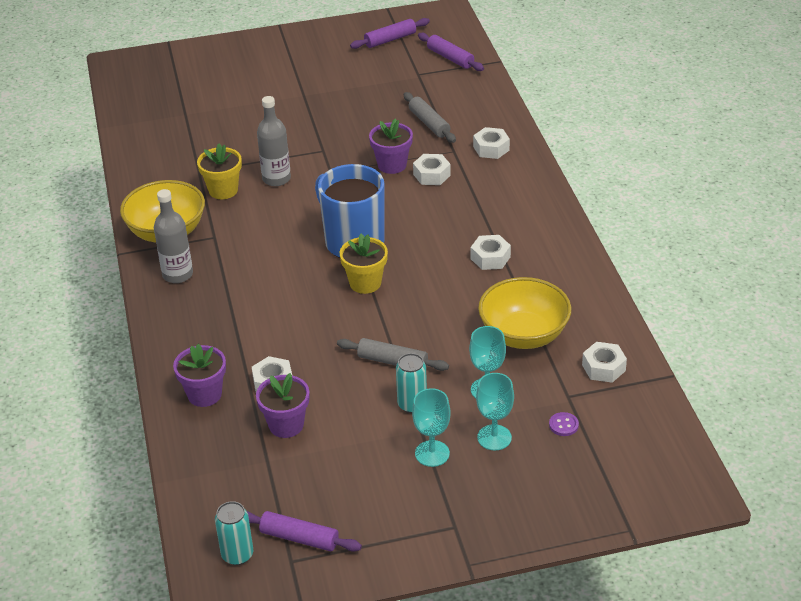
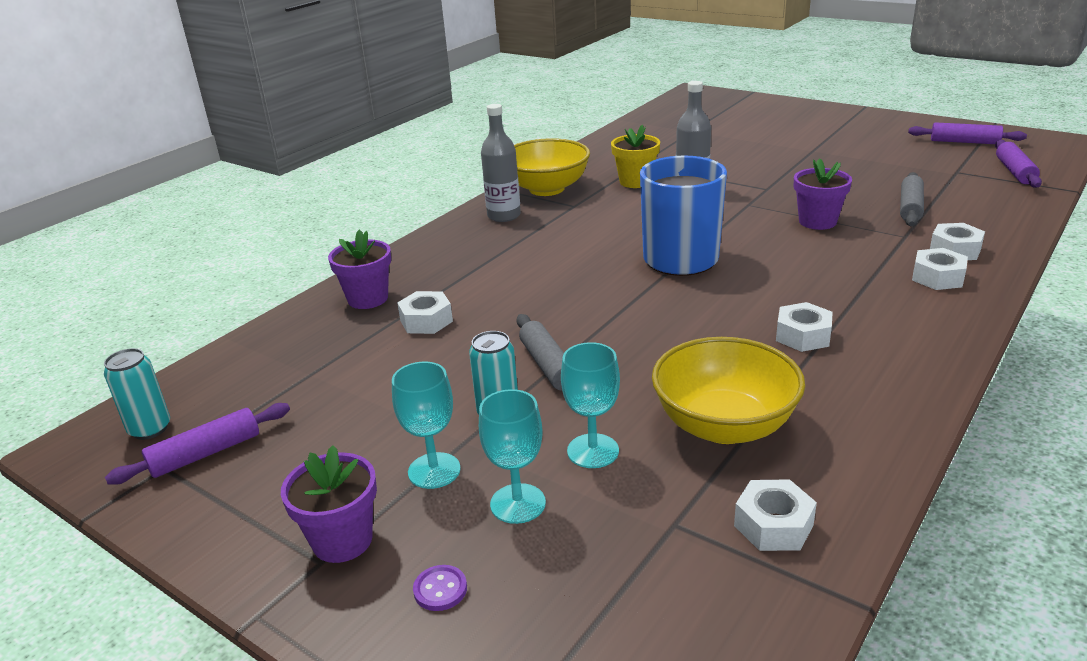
camera: 50 degrees right, 10 degrees down
purple rolling pin [247,511,362,552] -> purple rolling pin turned 75 degrees clockwise [105,403,290,485]
purple flower pot [256,373,309,438] -> purple flower pot moved to [281,445,377,563]
yellow flower pot [340,234,388,294] -> none
white nut [413,154,451,185] -> white nut moved to [912,248,968,290]
purple button [549,412,579,436] -> purple button moved to [413,565,467,611]

